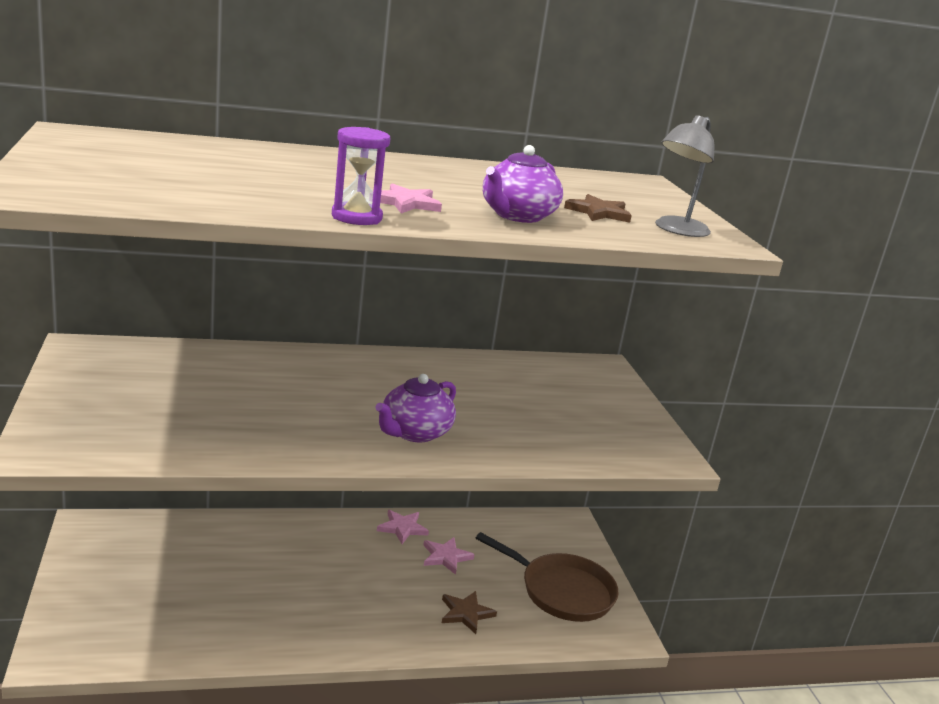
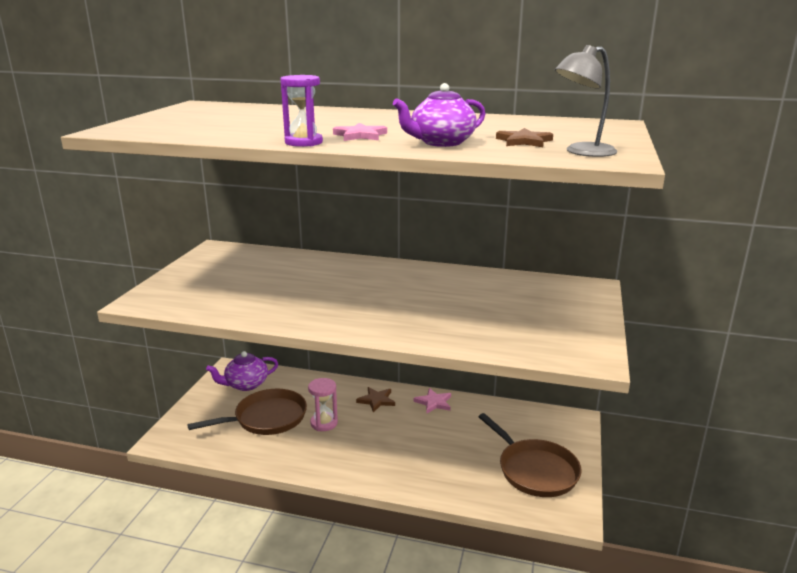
camera: 30 degrees right, 0 degrees up
purple teapot [375,374,456,442] -> purple teapot moved to [206,351,278,391]
pink star [423,537,475,575] -> none
brown star [442,591,497,634] -> brown star moved to [356,387,395,413]
none -> brown pan [187,389,307,435]
none -> pink hourglass [308,378,338,431]

